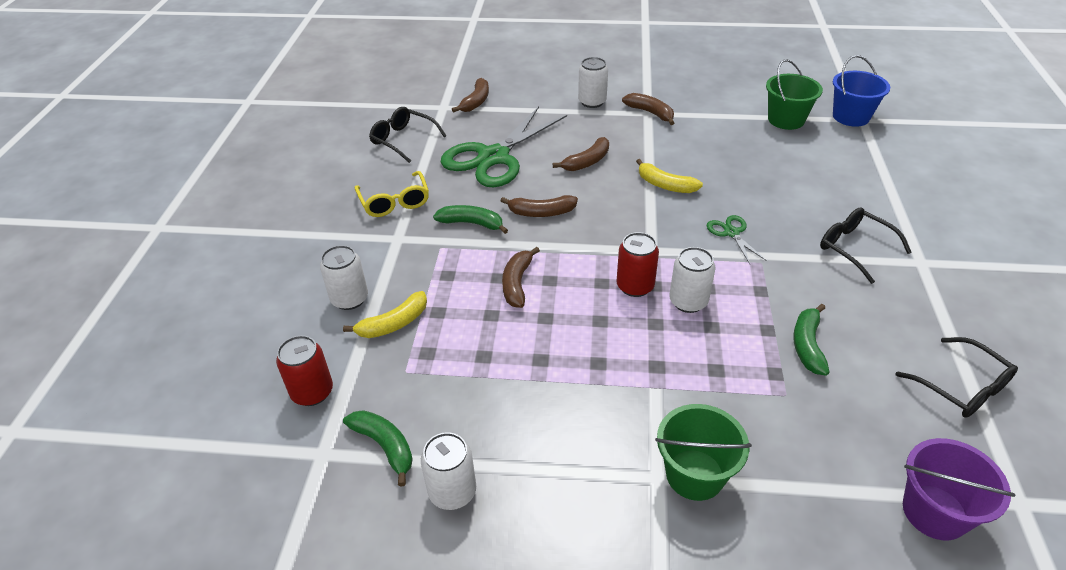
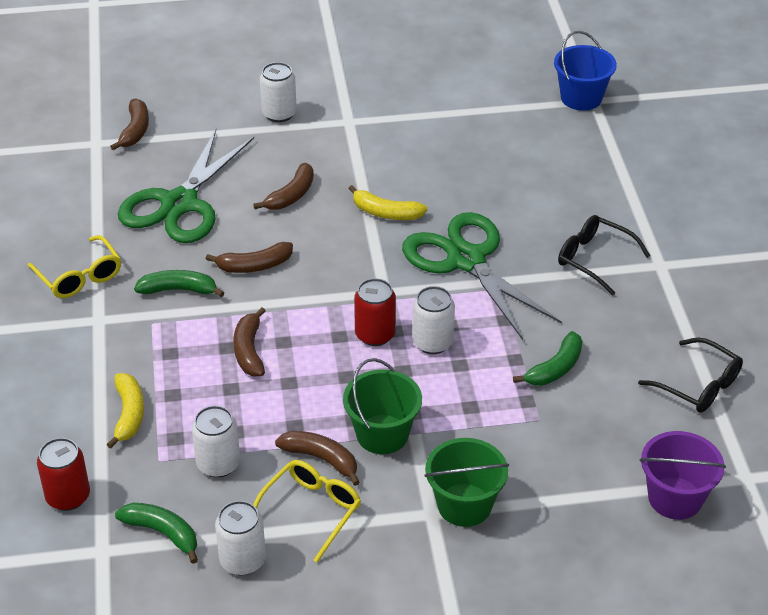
camera: 15 degrees left, 0 degrees up
white can [320,245,368,310] -> white can moved to [192,406,240,478]
yellow banana [343,291,427,338] -> yellow banana turned 45 degrees counterclockwise [106,373,144,448]
black glasses [369,107,446,163] -> none
brown banana [622,93,674,125] -> brown banana moved to [275,431,360,486]
green scissors [707,215,767,264] -> green scissors [402,212,562,340], size x2.31
green bucket [766,59,823,130] -> green bucket moved to [343,358,422,454]
green banana [793,304,830,376] -> green banana turned 135 degrees counterclockwise [513,331,583,386]
none -> yellow glasses [253,460,361,563]

